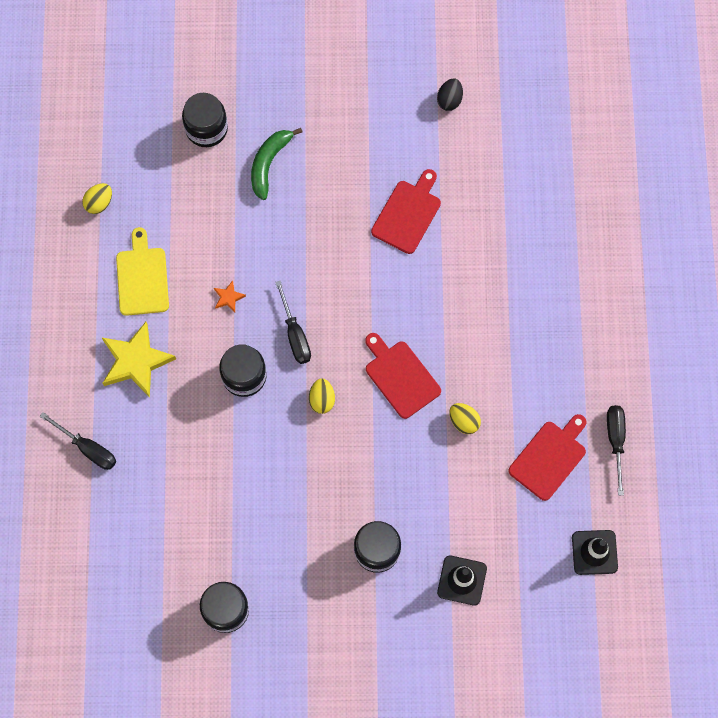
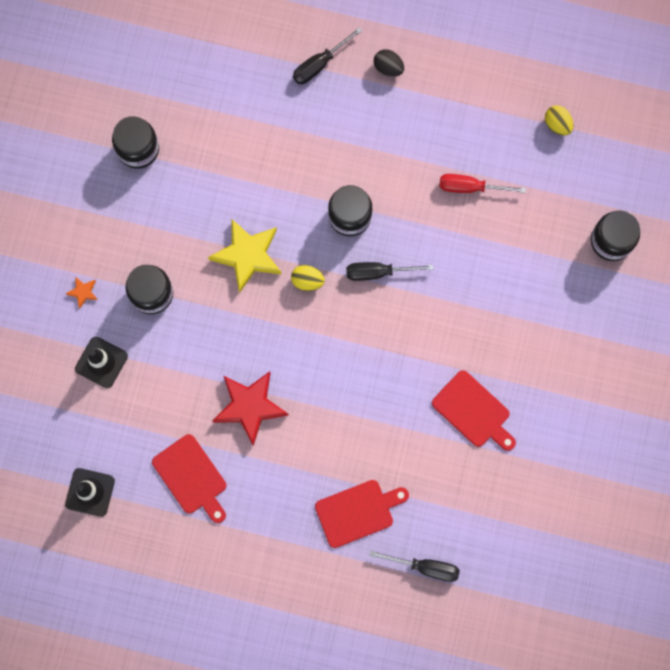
camera: 105 degrees right, 5 degrees up
yellow star [101,322,176,398] -> yellow star moved to [208,218,282,293]
yellow cutting board [116,227,169,316] -> none
orange star [214,280,246,312] -> orange star moved to [66,276,98,309]
green banana [251,128,302,200] -> none
red cutting board [365,333,441,419] -> red cutting board moved to [315,480,409,548]
black egg [437,78,463,111] -> black egg moved to [373,49,404,77]
yellow egg [449,403,481,434] -> red star [213,371,289,446]
black screwdriver [607,405,626,496] -> black screwdriver moved to [369,551,460,582]
none -> red screwdriver [439,174,526,193]

